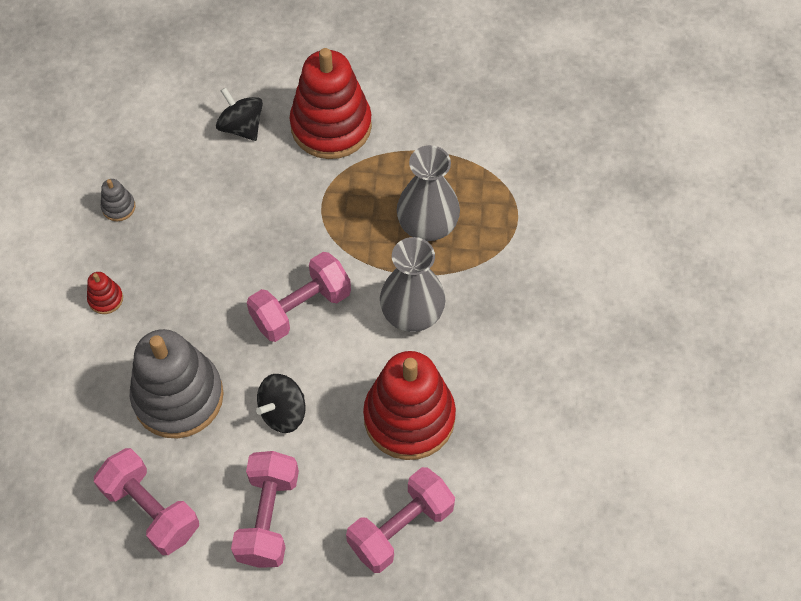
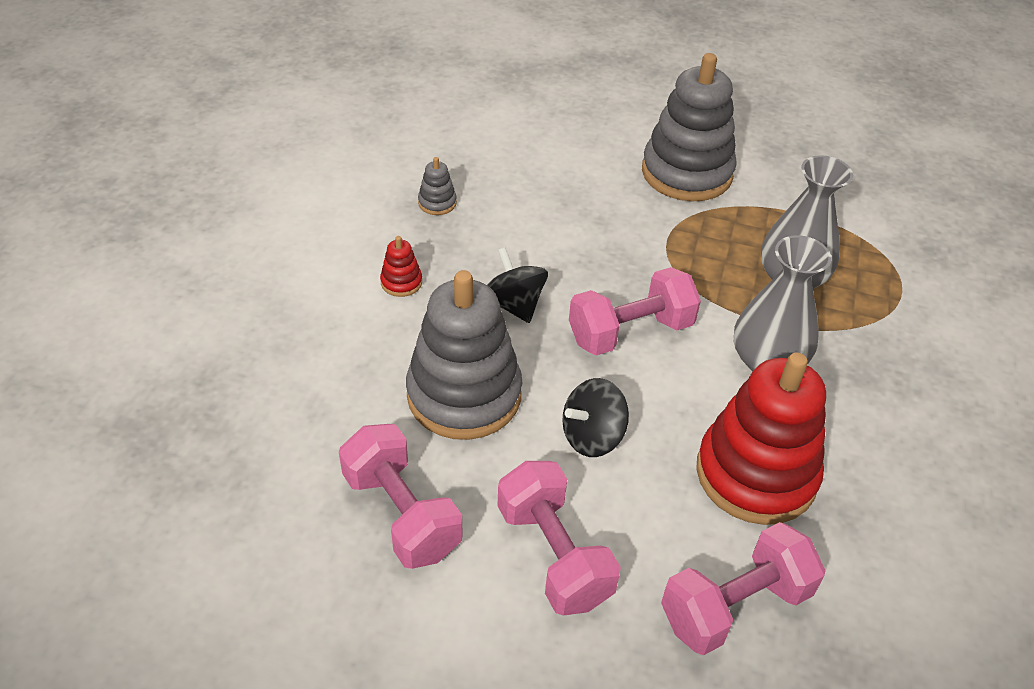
camera: 10 degrees right, 15 degrees down
black spinning top [216,87,263,141] -> black spinning top moved to [487,247,548,323]
pink dumbbell [231,451,299,568] -> pink dumbbell turned 45 degrees counterclockwise [497,461,621,616]
red stacking toy [290,48,372,159] -> grey stacking toy [642,53,737,201]

